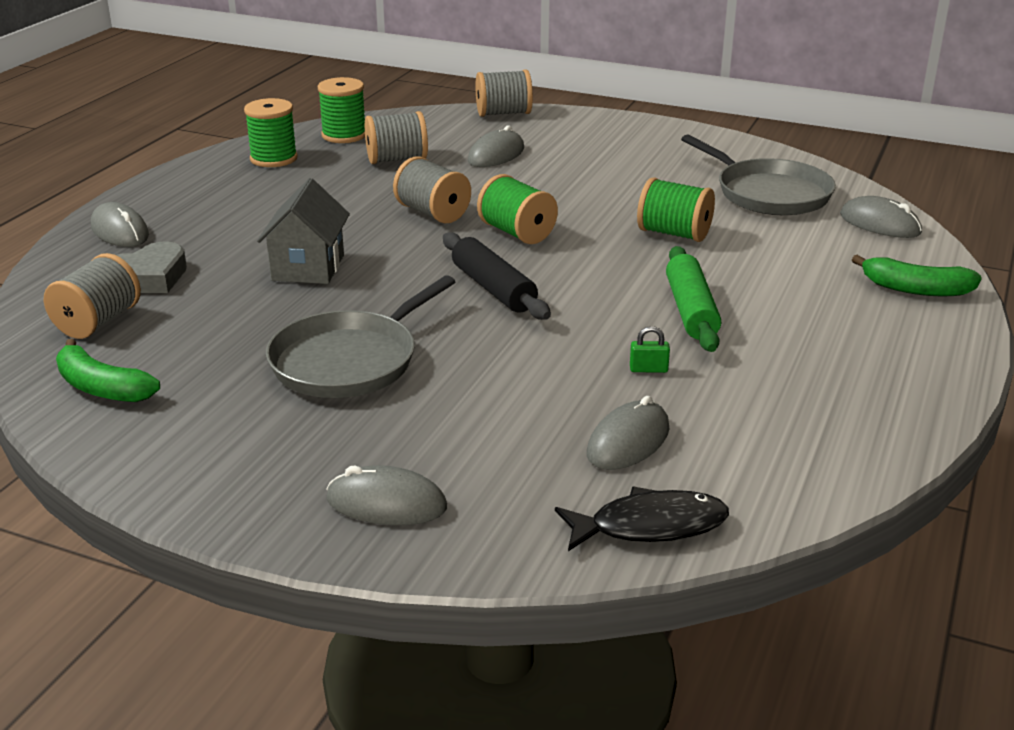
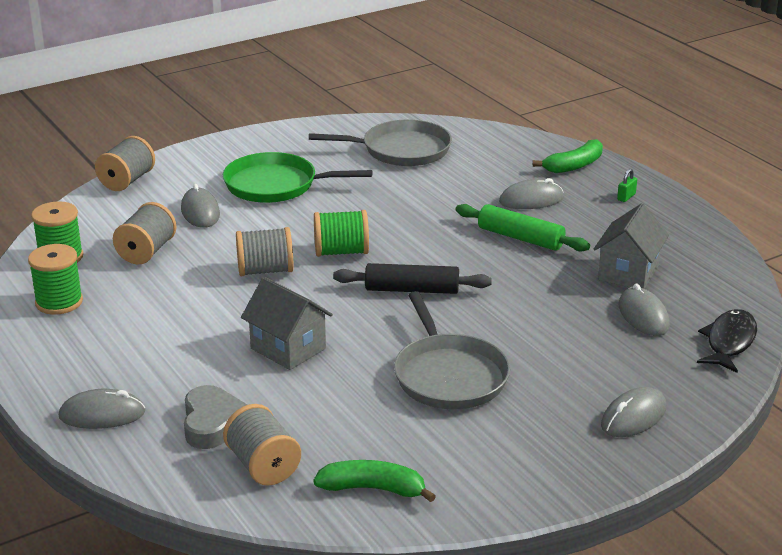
camera: 55 degrees left, 0 degrees up
green banana [56,338,160,402] -> green banana turned 150 degrees counterclockwise [313,460,436,502]
green padlock [630,326,670,373] -> green padlock moved to [617,169,637,202]
green spool [637,177,715,242] -> none
grey mouse [840,196,922,238] -> grey mouse moved to [499,178,564,209]
none -> green pan [223,152,373,203]
none -> grey house [594,203,669,289]

